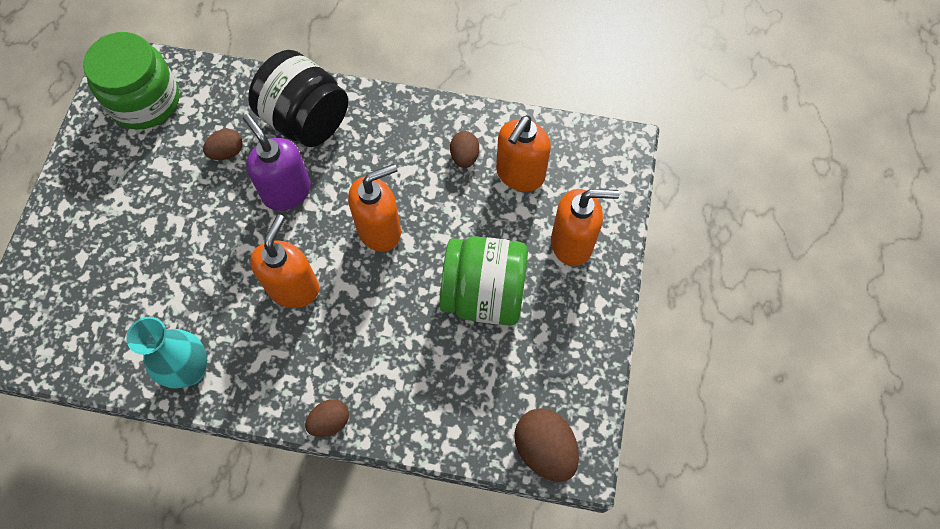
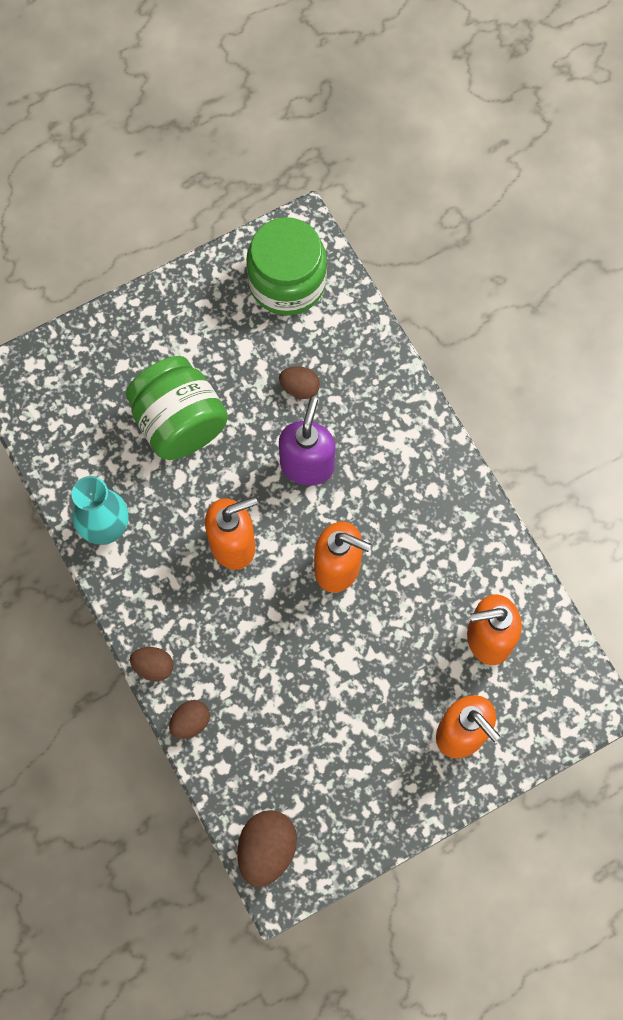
camera: 50 degrees right, 5 degrees up
black jar [248,50,348,147] -> none
green jar [440,236,528,326] -> green jar moved to [126,356,228,460]
brown egg [450,131,479,168] -> brown egg moved to [169,700,210,739]

